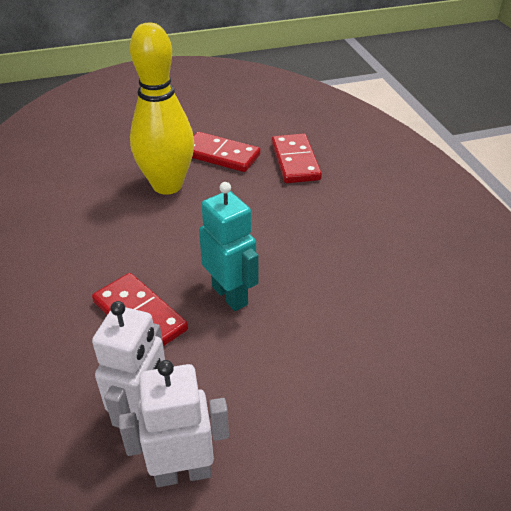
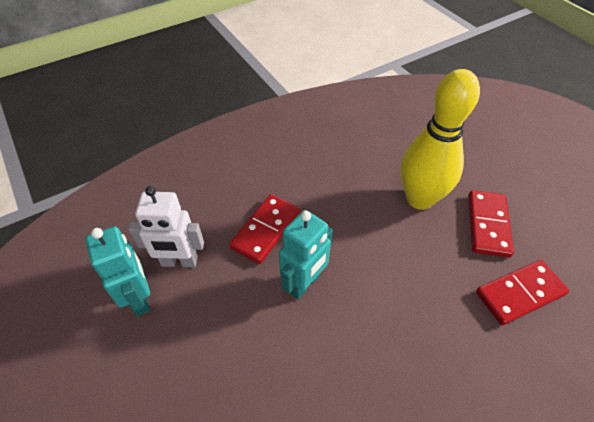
camera: 75 degrees right, 10 degrees up
white robot [119,360,229,487] -> turquoise robot [85,226,151,317]

